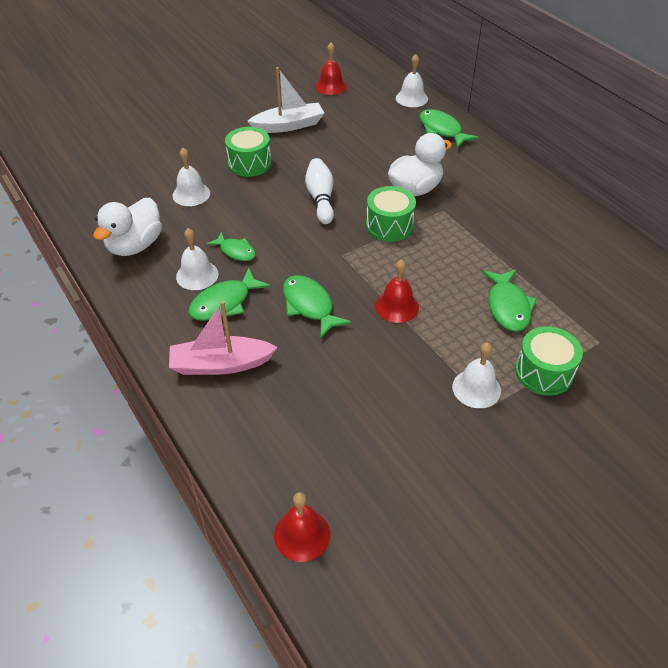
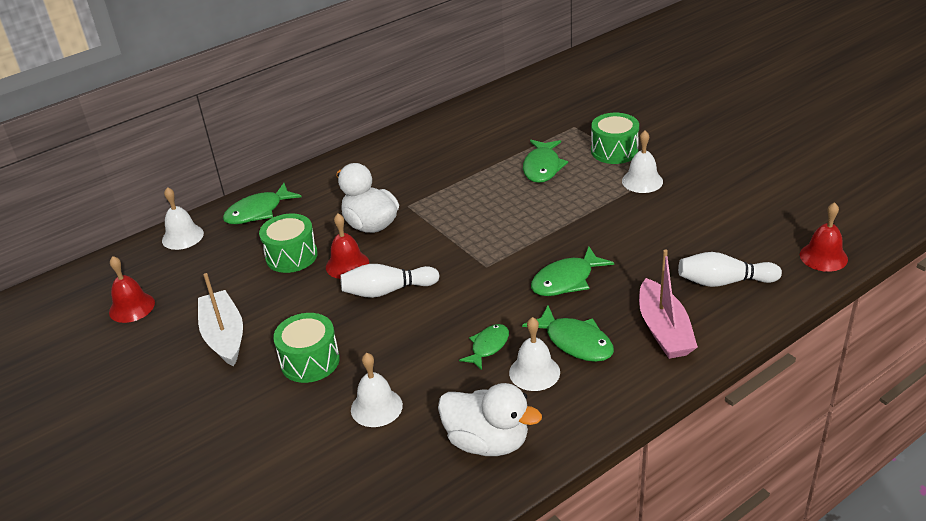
camera: 90 degrees left, 10 degrees down
green drum [366,186,416,242] -> green drum moved to [259,214,318,273]
red bell [375,259,419,323] -> red bell moved to [326,214,369,279]
green fish [482,270,537,332] -> green fish turned 105 degrees clockwise [523,140,568,183]
none -> white bowling pin [678,252,782,287]

